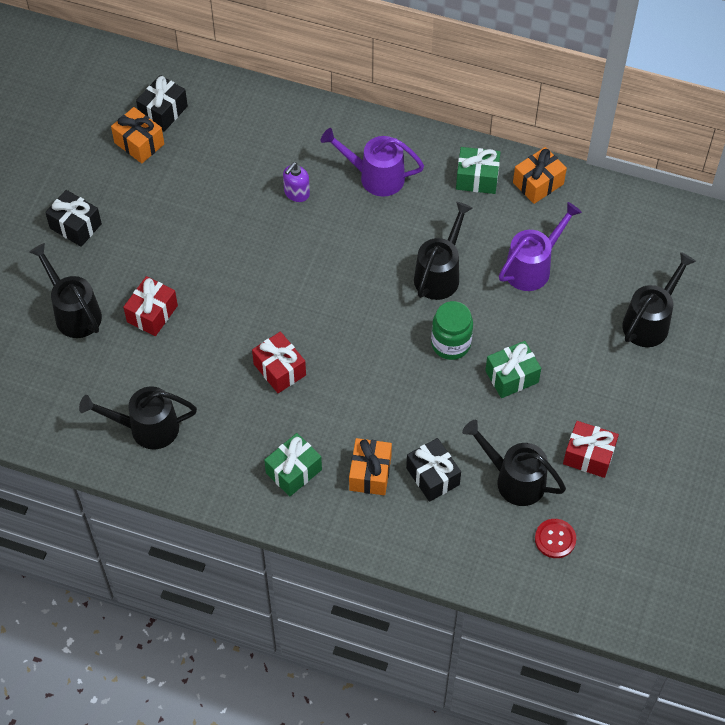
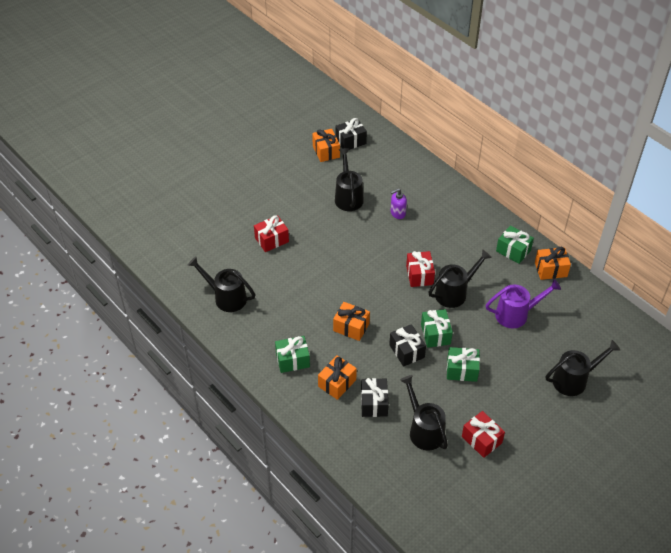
camera: 30 degrees right, 10 degrees down
black watering can [29,243,102,338] -> black watering can moved to [335,148,364,211]
black gift [45,190,102,247] -> black gift moved to [389,324,426,367]
red gift [252,332,306,393] -> red gift moved to [406,251,435,287]
purple watering can [321,128,424,197] -> none
green jar [431,301,473,360] -> green gift [421,309,453,348]
red button [535,519,576,558] -> none
none -> orange gift [333,302,370,341]

